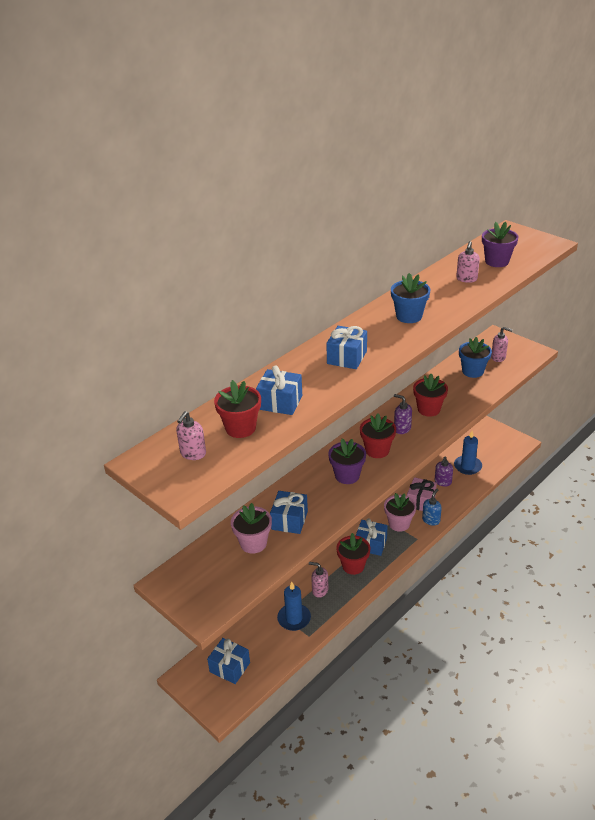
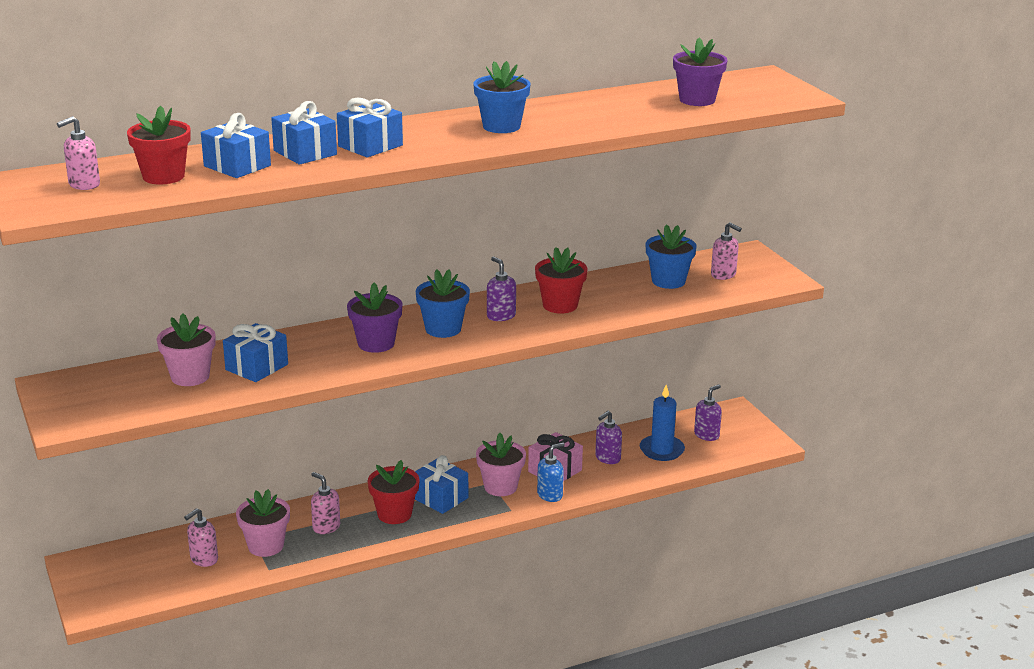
camera: 20 degrees right, 10 degrees down
blue gift [207,638,250,684] -> blue gift moved to [271,101,337,165]
blue candle [277,582,311,631] -> pink flower pot [236,489,290,557]
red flower pot [360,413,396,458] -> blue flower pot [416,269,470,338]
pink soap dispenser [456,241,480,283] -> pink soap dispenser moved to [184,508,218,567]
none -> purple soap dispenser [694,384,722,441]

